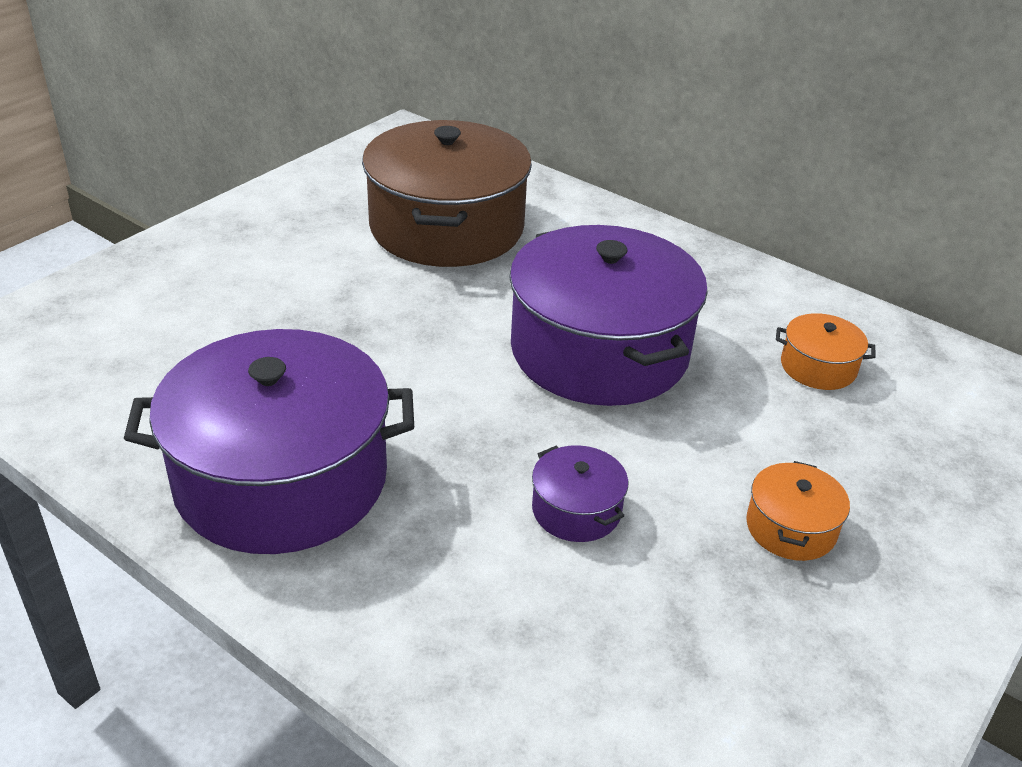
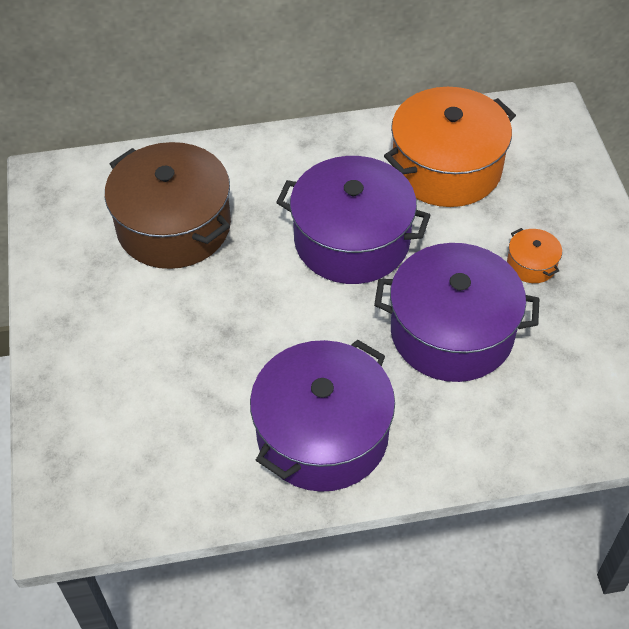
camera: 45 degrees left, 15 degrees up
purple pot [532,445,628,542] -> purple pot [374,243,539,382], size x2.38
orange pot [776,313,875,390] -> orange pot [384,87,516,207], size x2.38

